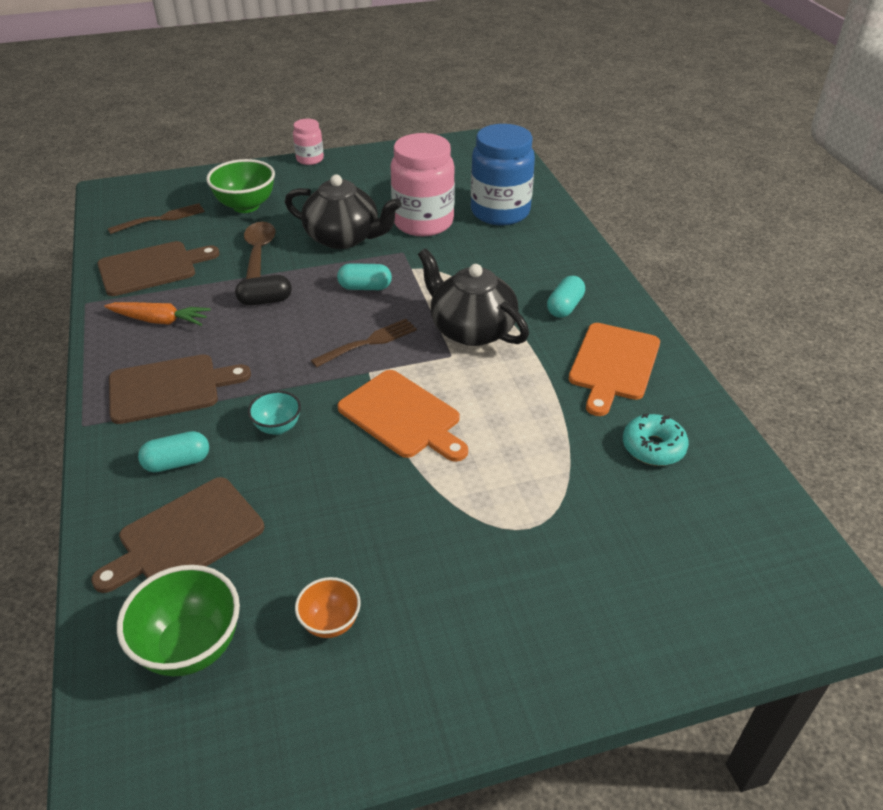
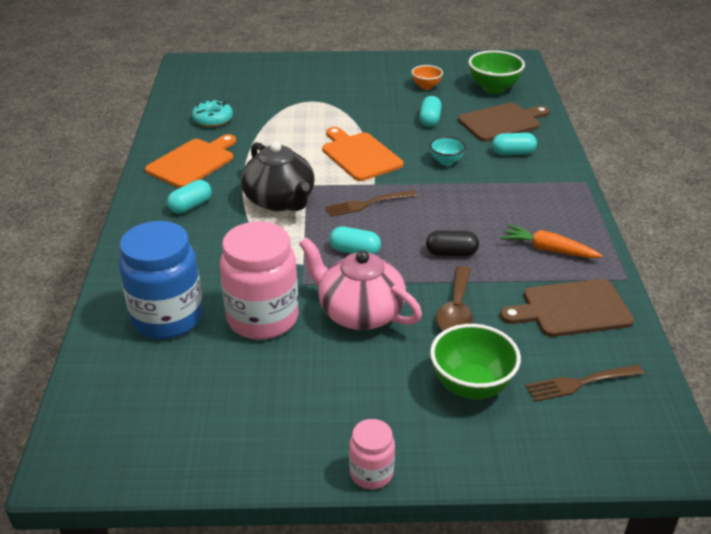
camera: 165 degrees left, 5 degrees down
brown cutting board [109,354,251,424] -> none
black teapot [285,174,401,249] -> pink teapot [299,237,422,330]
none -> turquoise capsule [419,96,442,127]

